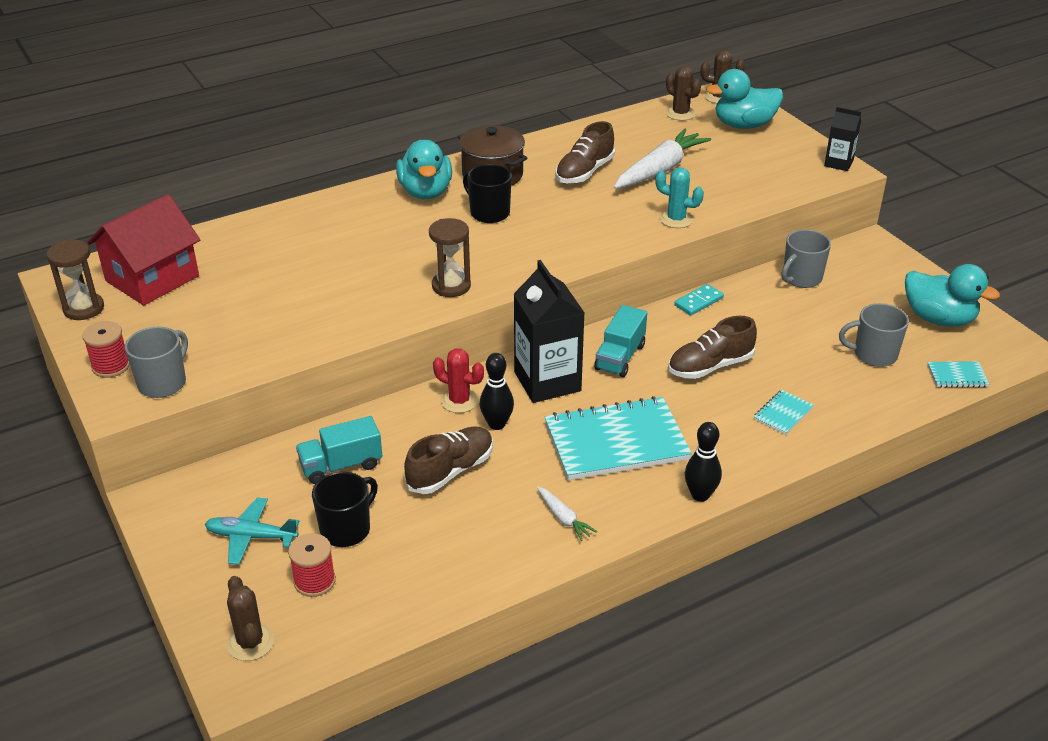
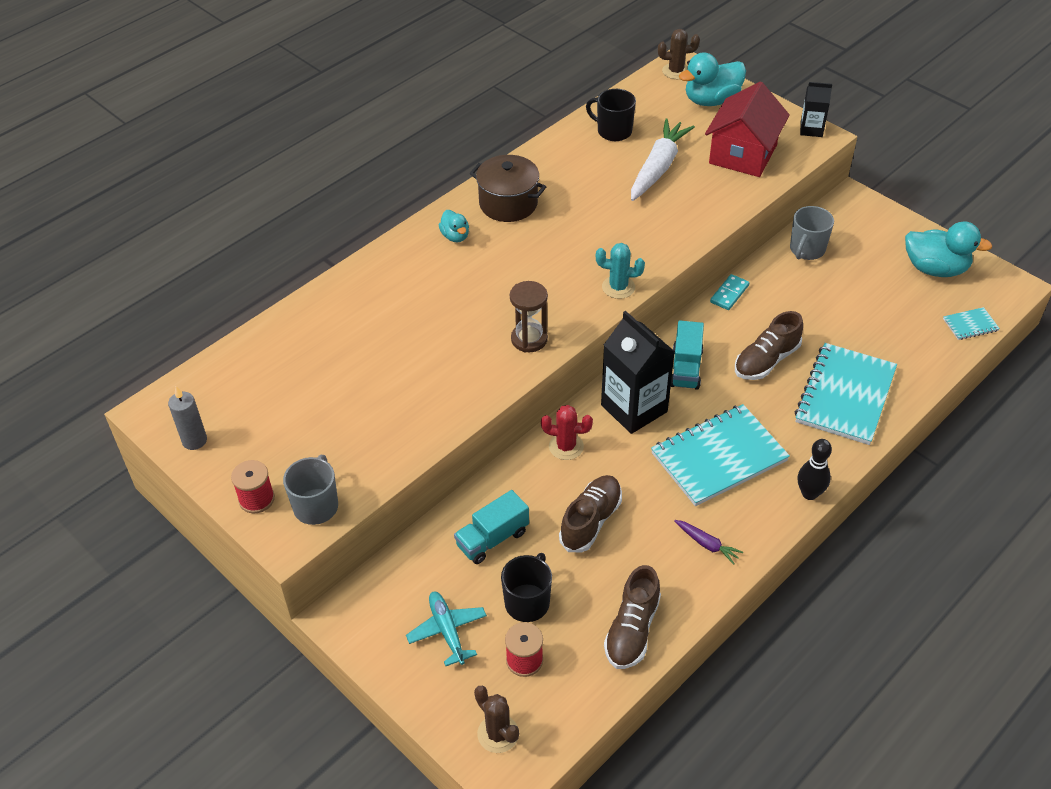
camera: 15 degrees left, 10 degrees up
brown hourglass [47,239,104,320] -> grey candle [168,386,207,450]
red house [87,194,200,305] -> red house moved to [705,82,790,177]
turquoise plane [205,497,299,565] -> turquoise plane turned 75 degrees clockwise [406,592,487,666]
turquoise duck [396,140,452,199] -> turquoise duck [439,210,469,242], size x0.53
black mug [463,164,512,223] -> black mug moved to [586,89,636,141]
black bowling pin [480,353,514,430] -> none
white carrot [537,486,597,541] -> purple carrot [674,520,743,565]
brown shoe [556,121,615,183] -> brown shoe moved to [604,565,661,669]
turquoise cactus [655,168,704,228] -> turquoise cactus moved to [596,243,645,299]
brown cactus [666,66,701,121] -> none
turquoise notebook [754,390,814,435] -> turquoise notebook [795,343,897,445], size x2.29
grey mug [839,303,909,367] -> none

